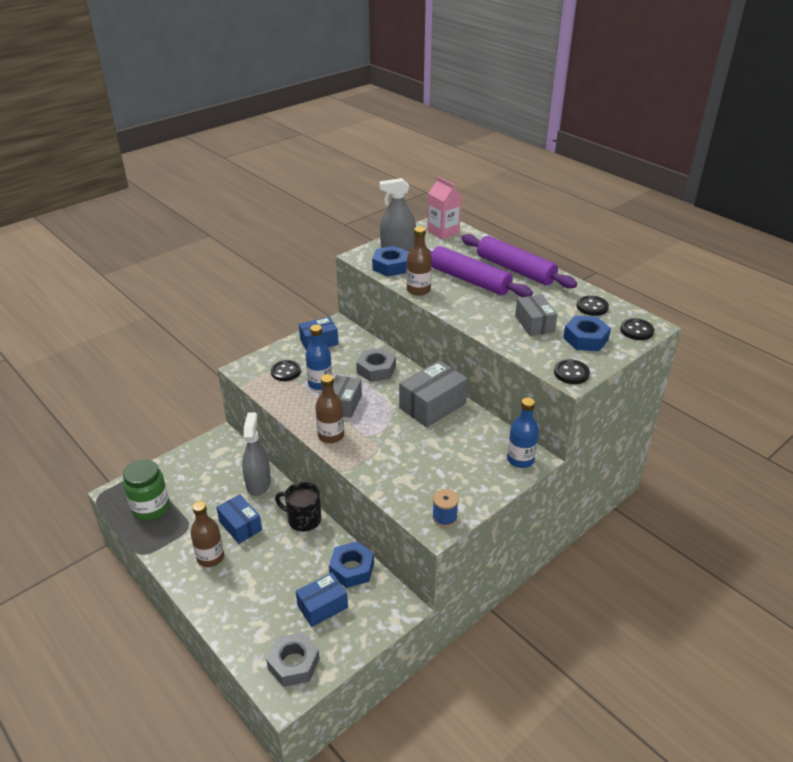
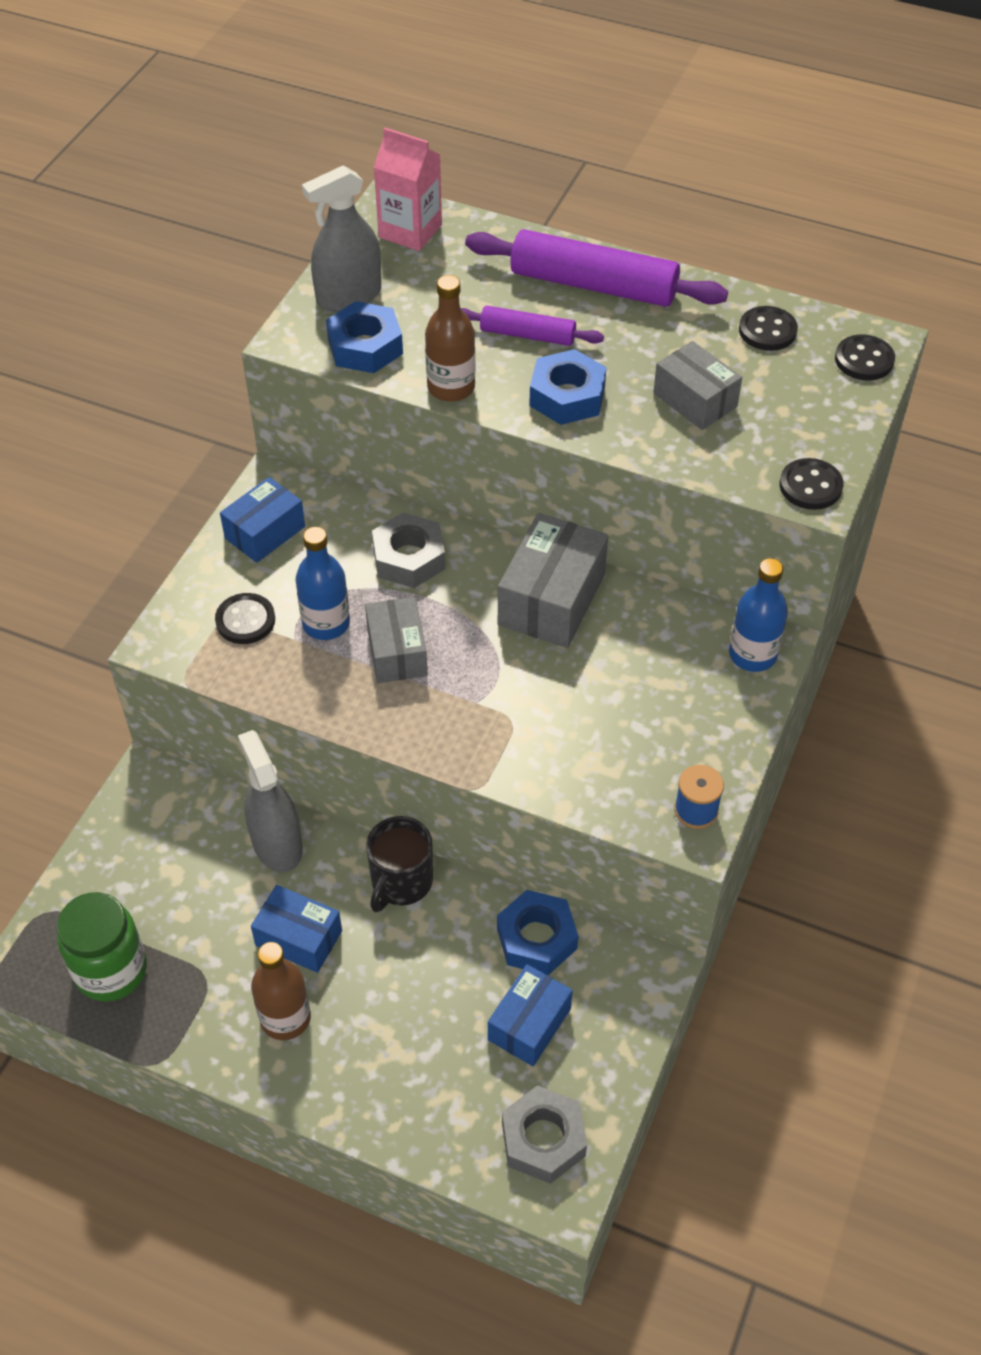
camera: 25 degrees left, 15 degrees up
black mug [275,482,321,532] -> black mug turned 60 degrees counterclockwise [366,816,433,912]
brown bottle [315,374,344,443] -> none
purple rolling pin [428,246,533,297] -> purple rolling pin [461,306,604,346], size x0.56
blue nut [563,316,611,351] -> blue nut moved to [529,349,607,425]

